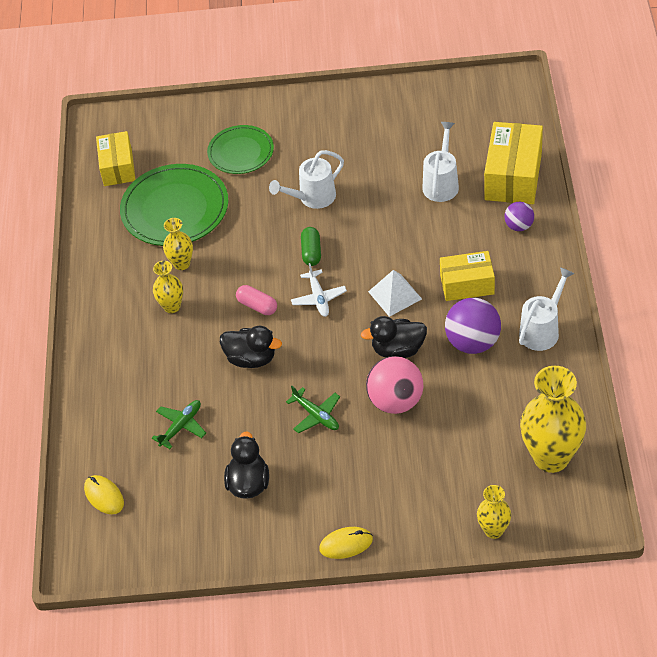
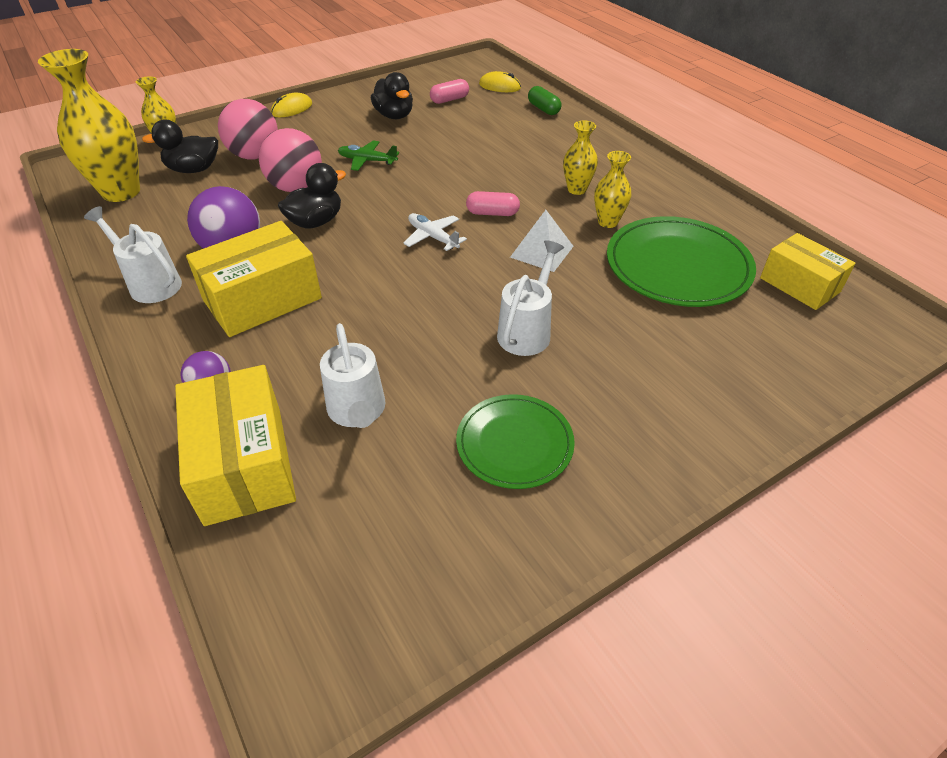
camera: 145 degrees right, 5 degrees down
green plane [152,400,206,449] -> none
green plate [207,125,274,174] -> green plate moved to [456,394,575,489]
black duck [220,326,282,368] -> black duck moved to [142,120,218,173]
green capsule [301,227,321,266] -> green capsule moved to [528,86,562,115]
white pyramid [368,270,422,317] -> white pyramid moved to [510,210,574,272]
yellow box [440,251,495,301] -> yellow box [186,221,322,337], size x1.50
white watering can [519,267,574,351] -> white watering can turned 120 degrees clockwise [84,206,182,303]
none -> pink ball [218,99,278,160]
none -> pink capsule [430,79,469,104]

